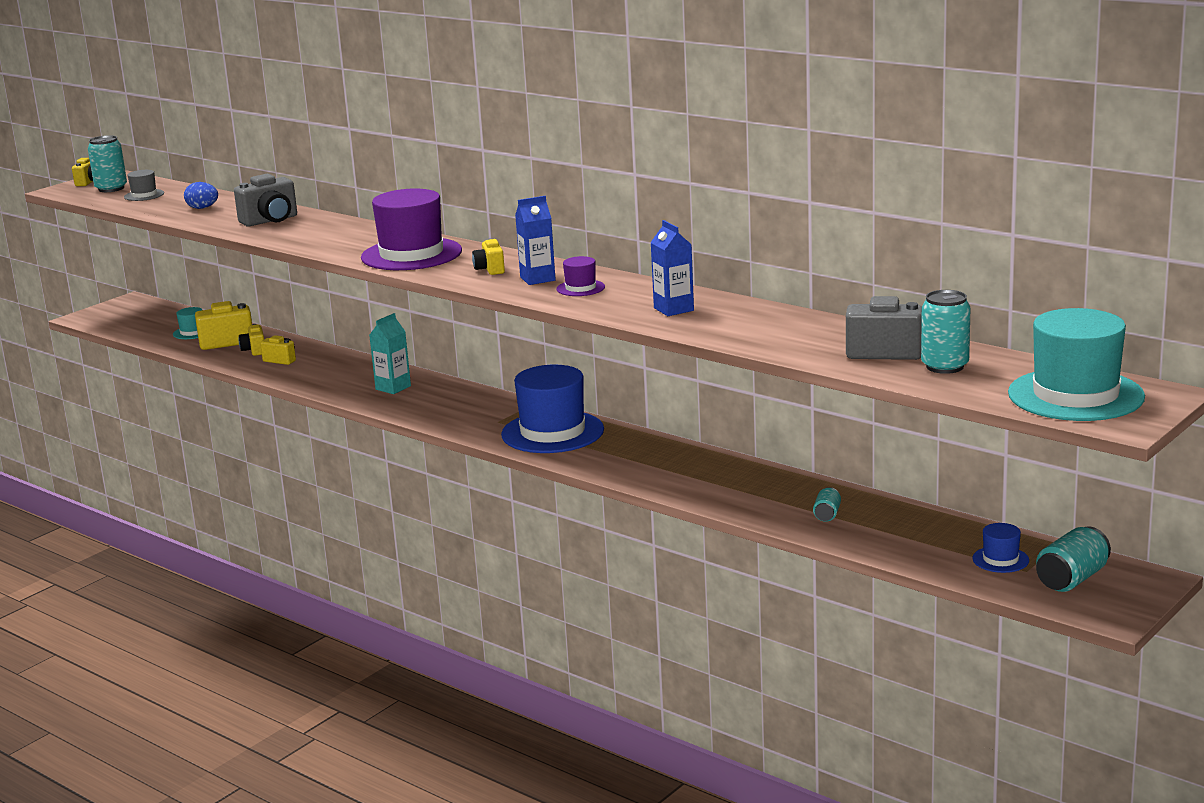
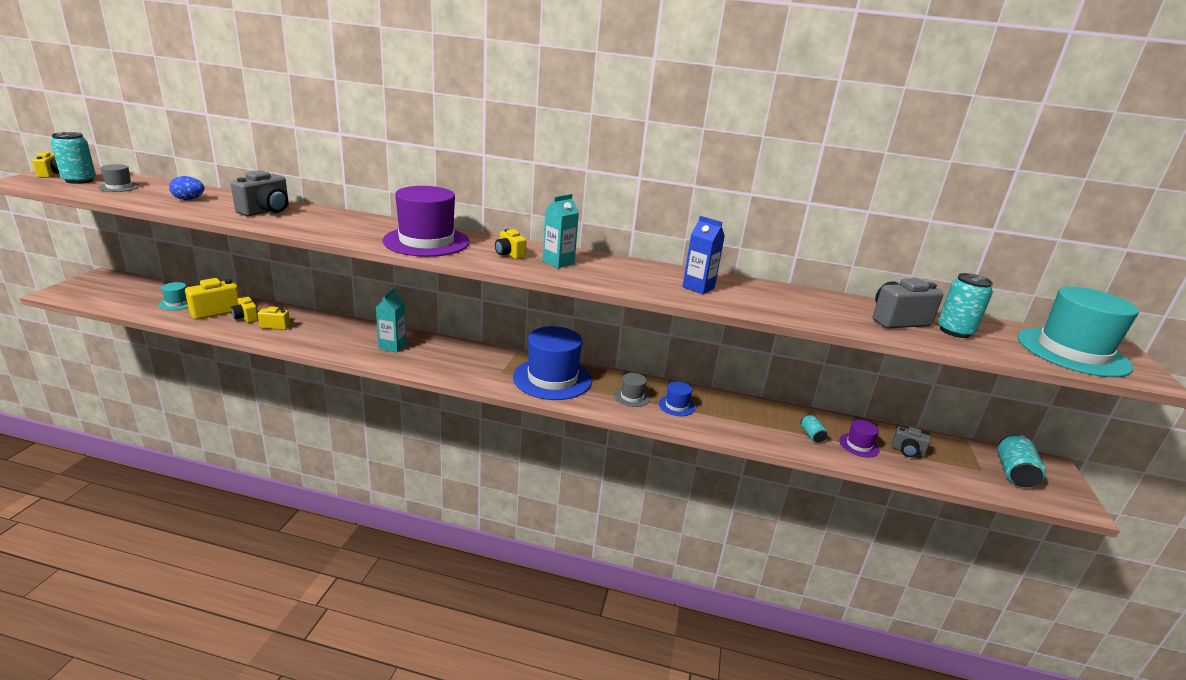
camera: 30 degrees left, 5 degrees up
blue carton [515,196,556,285] -> turquoise carton [543,194,579,268]
purple hat [556,256,605,296] -> purple hat moved to [839,420,880,457]
blue hat [973,523,1029,573] -> blue hat moved to [659,382,695,416]
none -> grey hat [614,373,650,407]
none -> grey camera [892,426,931,457]

